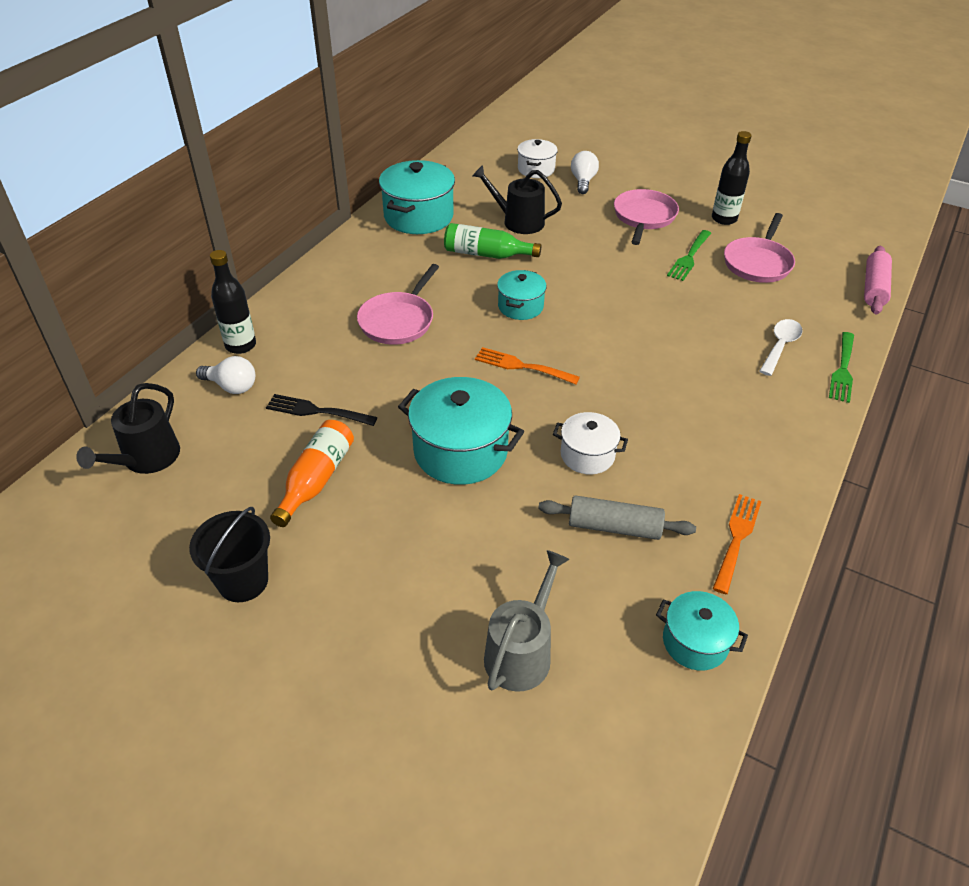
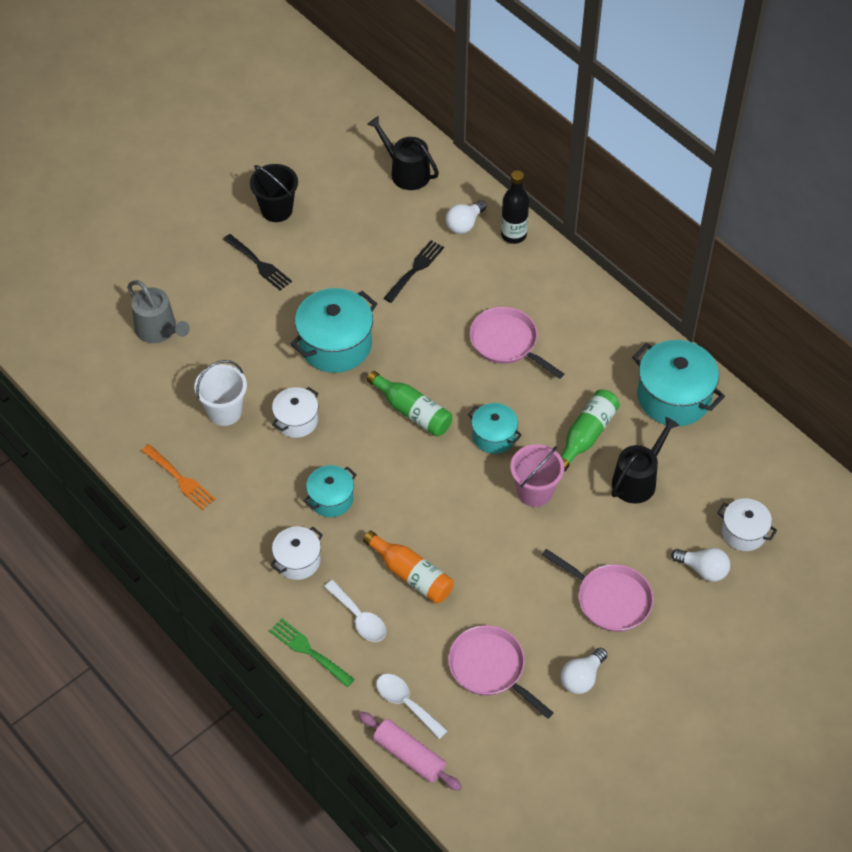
camera: 110 degrees right, 10 degrees up
orange bottle [270,420,354,527] -> orange bottle moved to [363,531,453,604]
orange fork [475,347,580,384] -> green bottle [367,371,452,437]
grey rolling pin [538,495,696,540] -> white bucket [194,360,247,426]
turquoise pot [656,591,748,670] -> turquoise pot moved to [304,465,356,517]
green fork [667,230,711,281] -> none
black bottle [712,131,752,225] -> white light bulb [561,648,607,694]
none -> black fork [223,234,292,291]
none -> white pot [270,526,323,580]
none -> white spoon [376,674,448,739]
none -> pink bucket [510,444,564,507]

